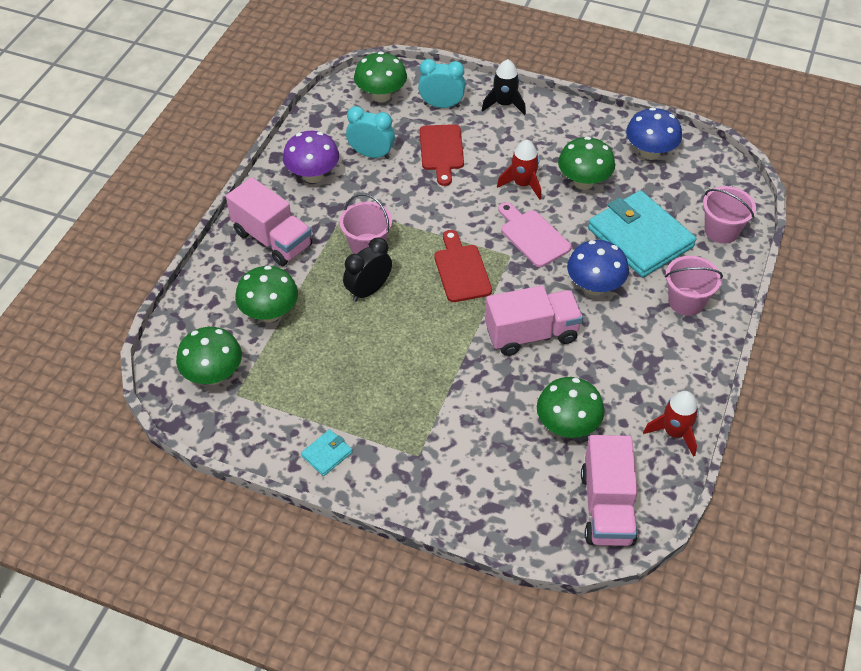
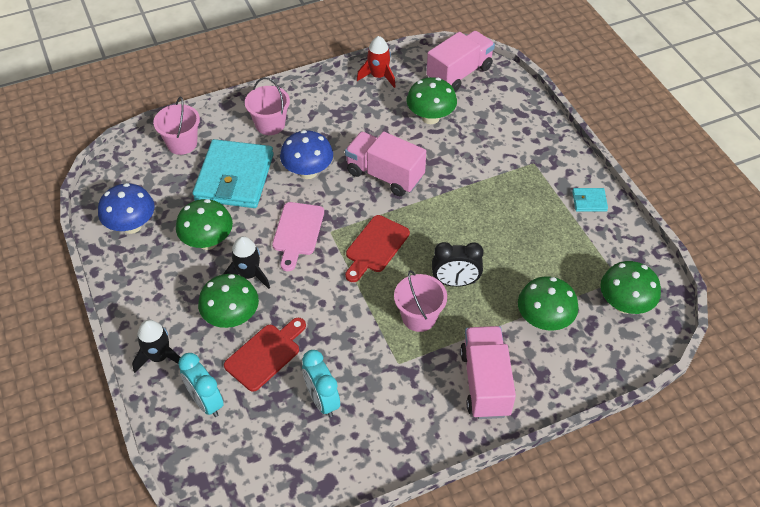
camera: 135 degrees left, 0 degrees up
purple mushroom [283,131,339,183] -> none
green mushroom [354,52,407,102] -> green mushroom moved to [198,274,259,328]
red rocket [497,140,541,200] -> black rocket [223,236,270,289]

